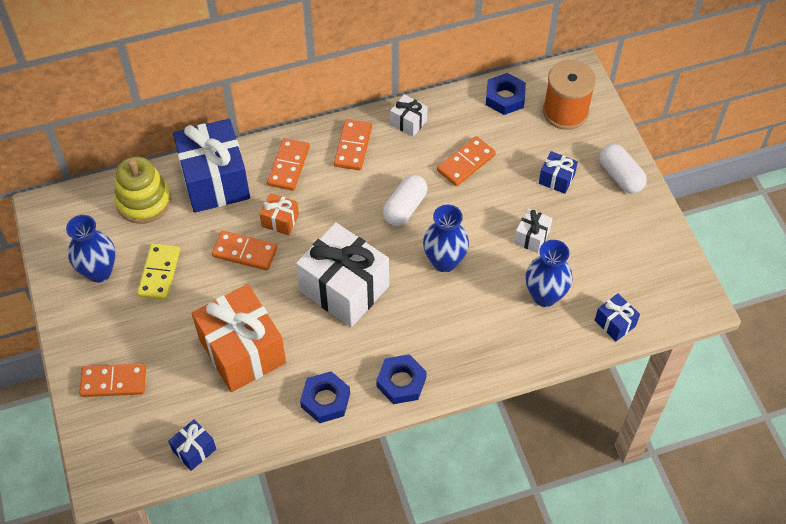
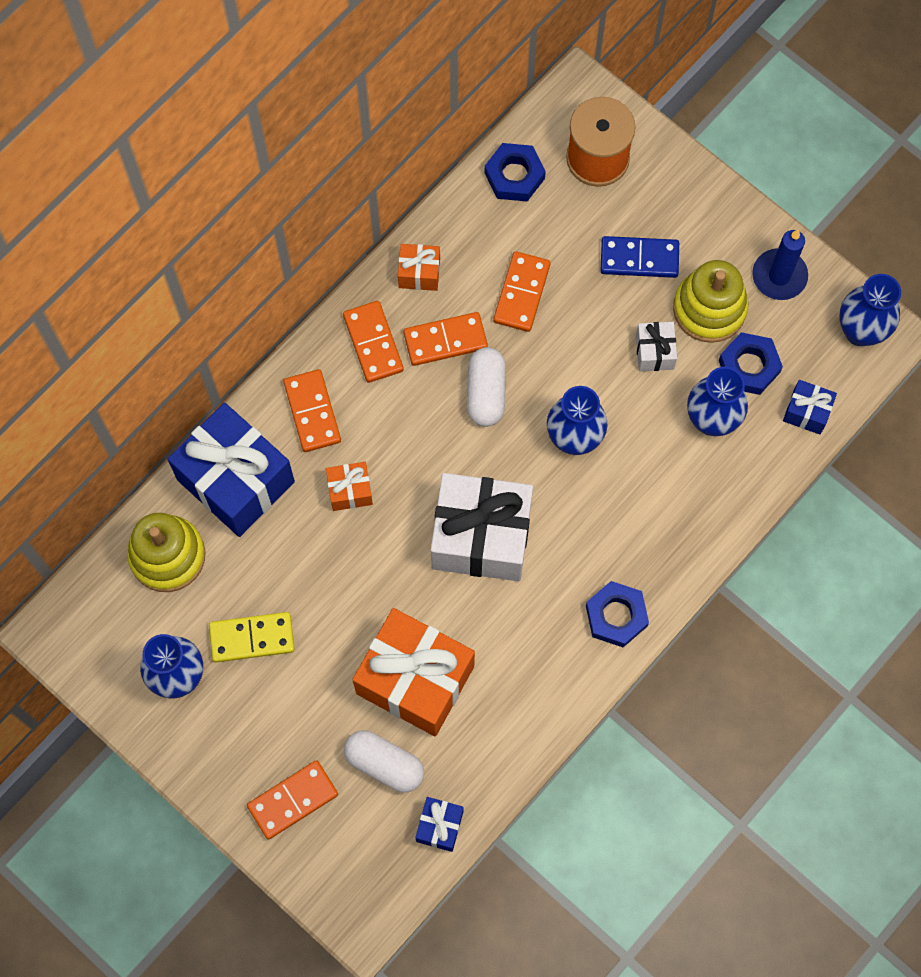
camera: 30 degrees left, 15 degrees up
yellow domino [137,243,180,300] -> yellow domino turned 75 degrees counterclockwise [209,612,294,663]
orange domino [212,231,277,271] -> orange domino moved to [403,312,488,366]
blue nut [300,371,350,423] -> blue nut moved to [719,332,783,395]
white gift [390,94,428,137] -> orange gift [398,244,440,291]
blue gift [539,151,578,194] -> blue domino [601,236,679,278]
white capsule [600,144,647,194] -> white capsule moved to [344,730,424,792]
none -> yellow stacking toy [673,260,748,343]
none -> blue candle [752,229,808,300]
none -> blue vase [840,274,901,347]

